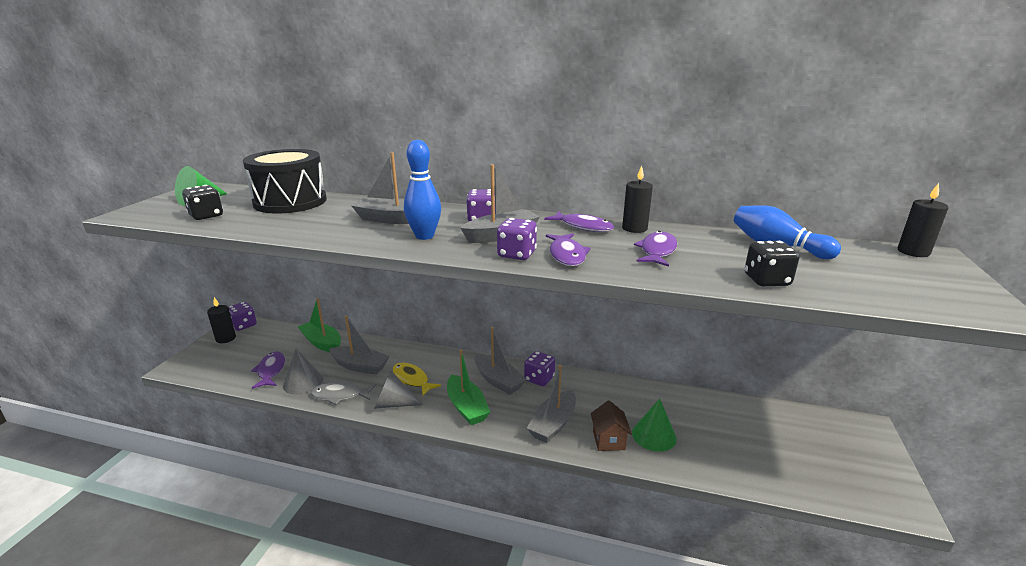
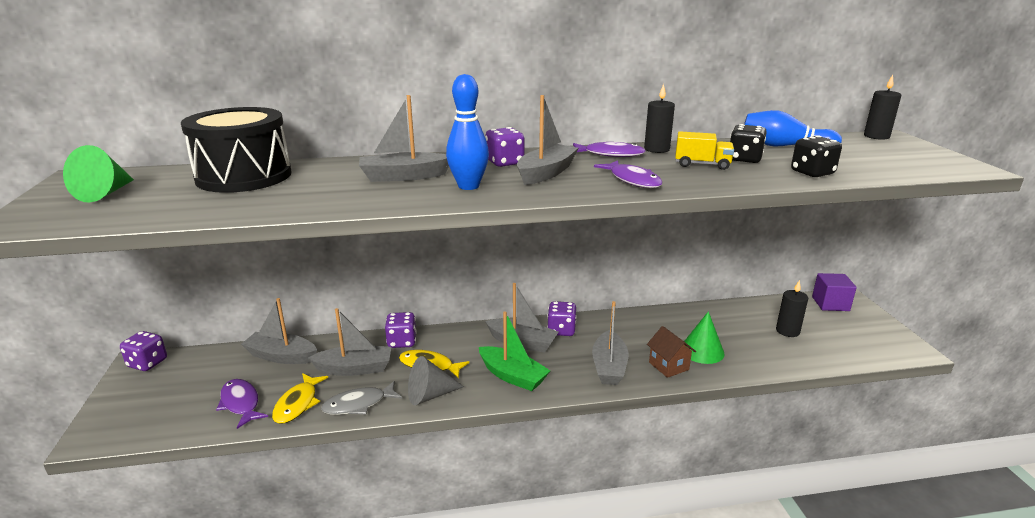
camera: 25 degrees left, 0 degrees up
black dice [182,185,223,220] -> black dice moved to [730,124,767,163]
black candle [207,297,236,343] -> black candle moved to [776,280,808,337]
grey cone [283,349,323,395] -> yellow fish [272,373,328,424]
green boat [298,298,341,352] -> grey boat [241,298,317,364]
purple dice [497,218,537,260] -> purple dice moved to [385,312,417,348]
purple fish [634,231,677,267] -> yellow truck [675,131,734,170]
none -> purple cube [812,273,857,311]

